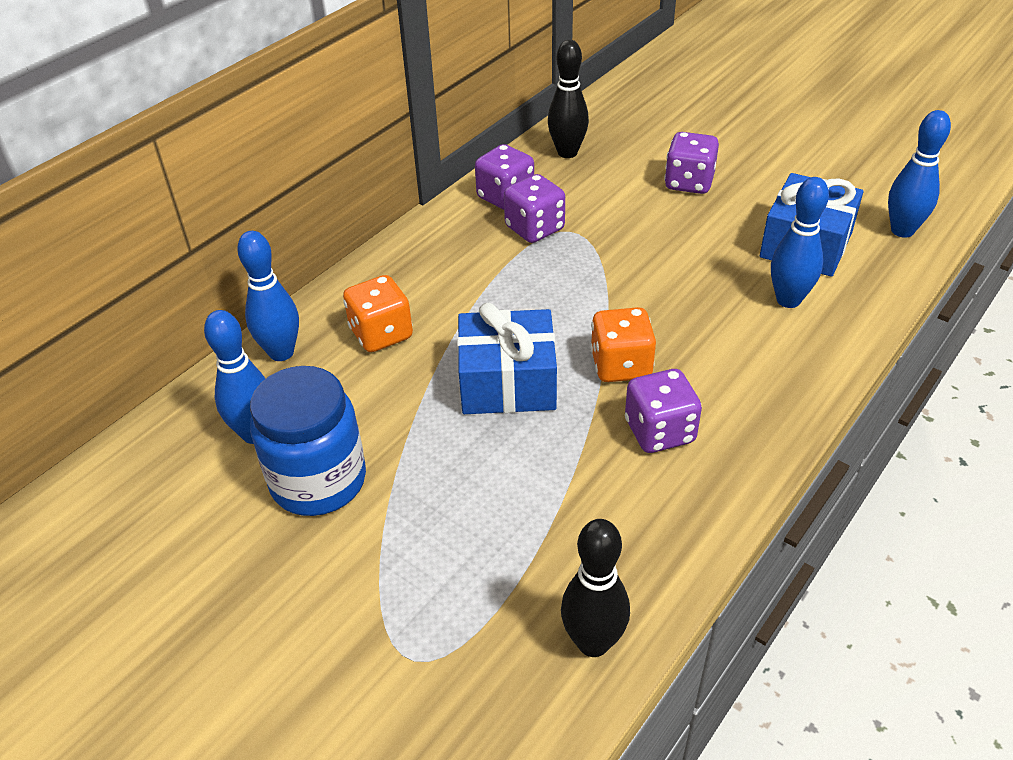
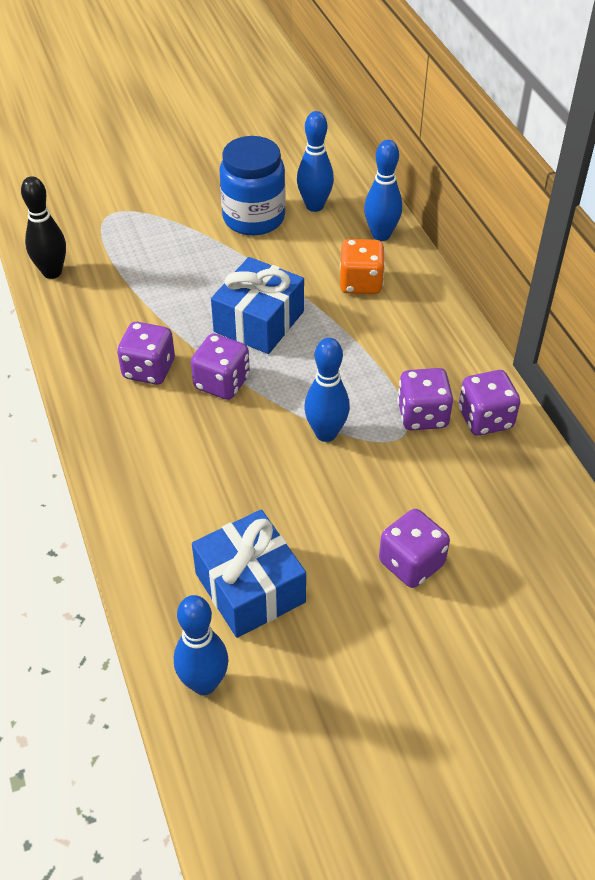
camera: 120 degrees right, 5 degrees up
black bowling pin [548,40,589,158] -> none
orange dice [590,307,656,382] -> purple dice [191,334,250,400]
blue bowling pin [771,177,829,308] -> blue bowling pin moved to [304,338,350,442]

